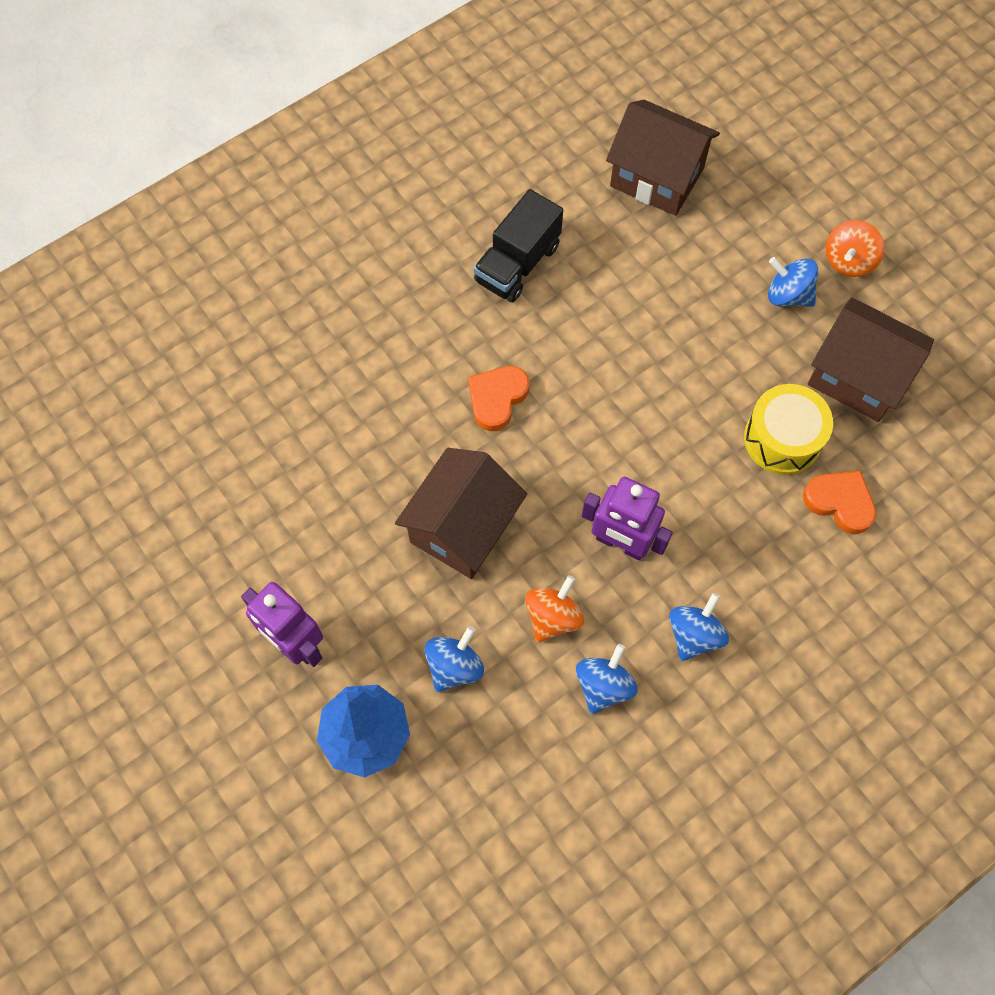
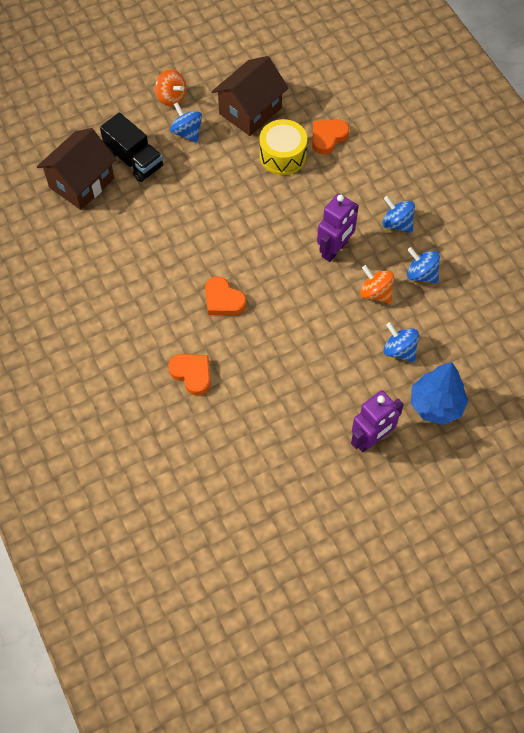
camera: 80 degrees left, 5 degrees down
brown house [395,448,527,579] -> none
black truck [474,189,563,302] -> black truck moved to [100,113,163,182]
blue spinning top [768,257,818,307] -> blue spinning top turned 105 degrees clockwise [170,102,202,143]
none -> orange heart [168,354,211,396]

